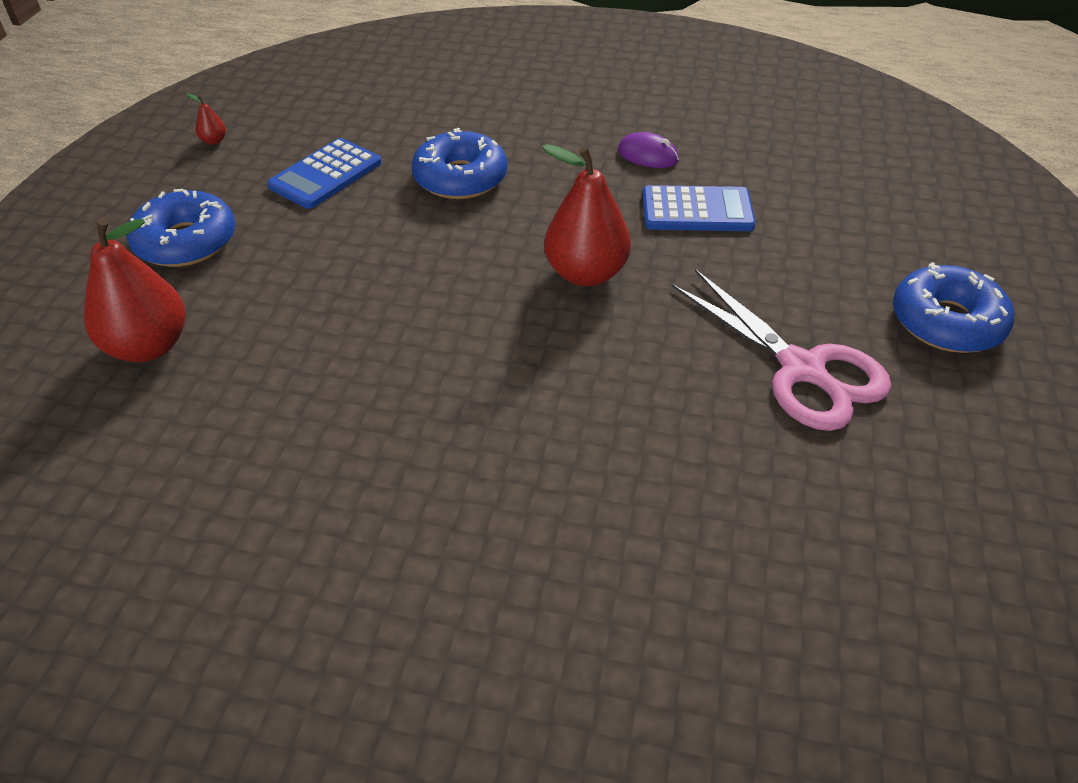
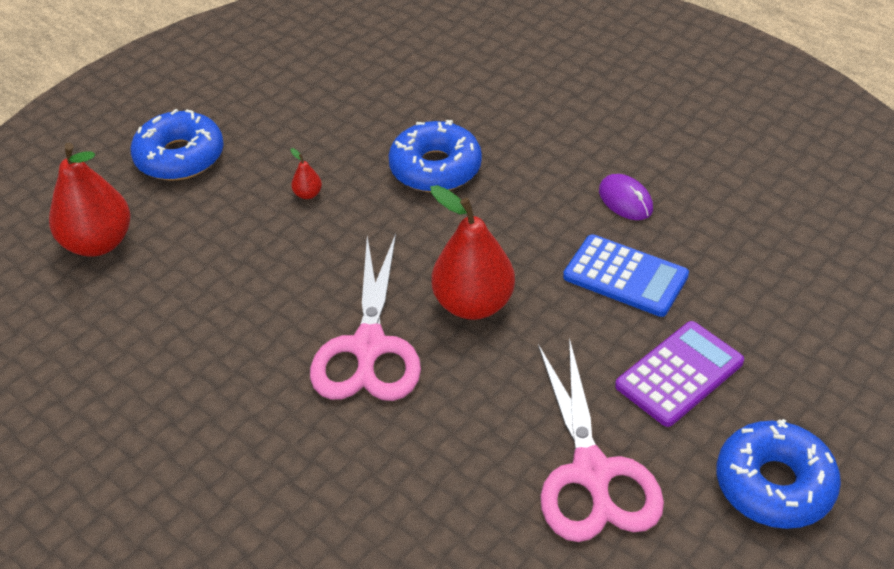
camera: 30 degrees right, 0 degrees up
red pear [187,93,226,145] -> red pear moved to [290,148,322,199]
blue calculator [267,138,381,209] -> none
none -> pink scissors [310,234,421,401]
none -> purple calculator [615,321,744,427]

